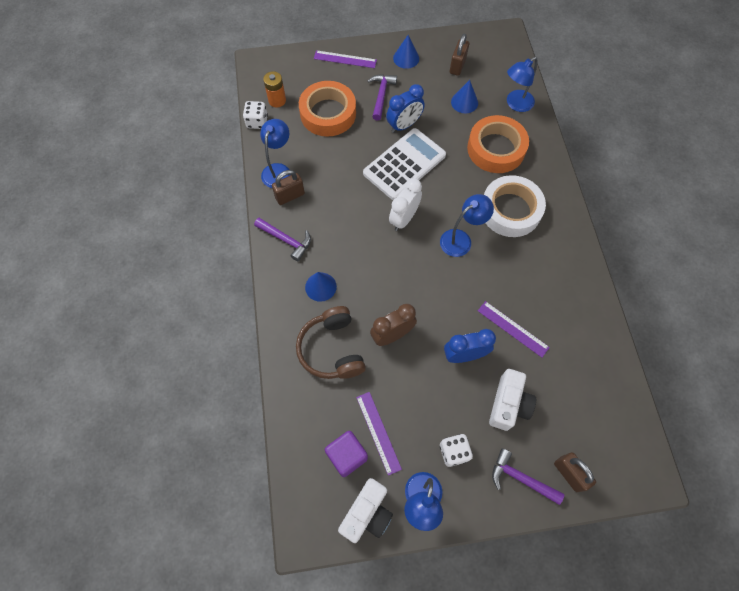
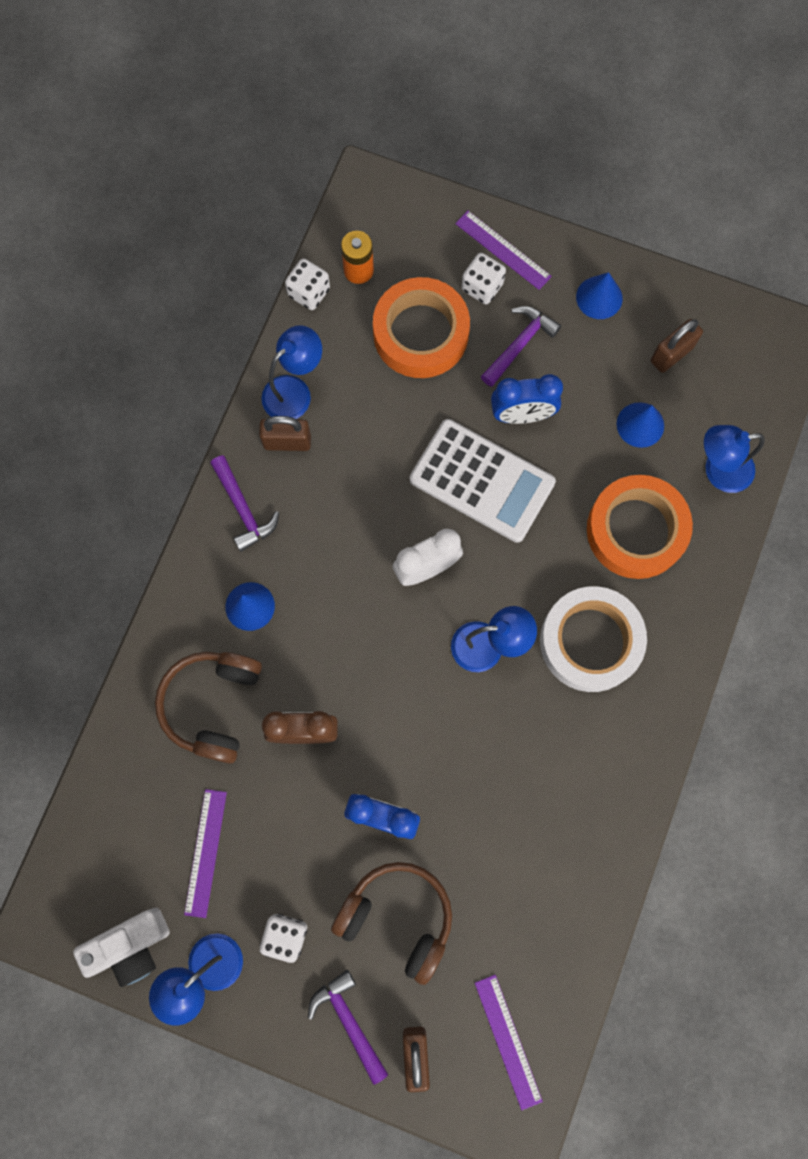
camera: 30 degrees right, 10 degrees up
purple cube [325,431,368,477] -> none
white calculator [363,128,446,200] -> white calculator turned 45 degrees clockwise [410,419,556,543]
purple ruler [478,301,550,357] -> purple ruler moved to [475,975,543,1110]
white camera [489,369,536,431] -> brown headphones [331,862,452,985]
none -> white dice [461,253,506,304]

